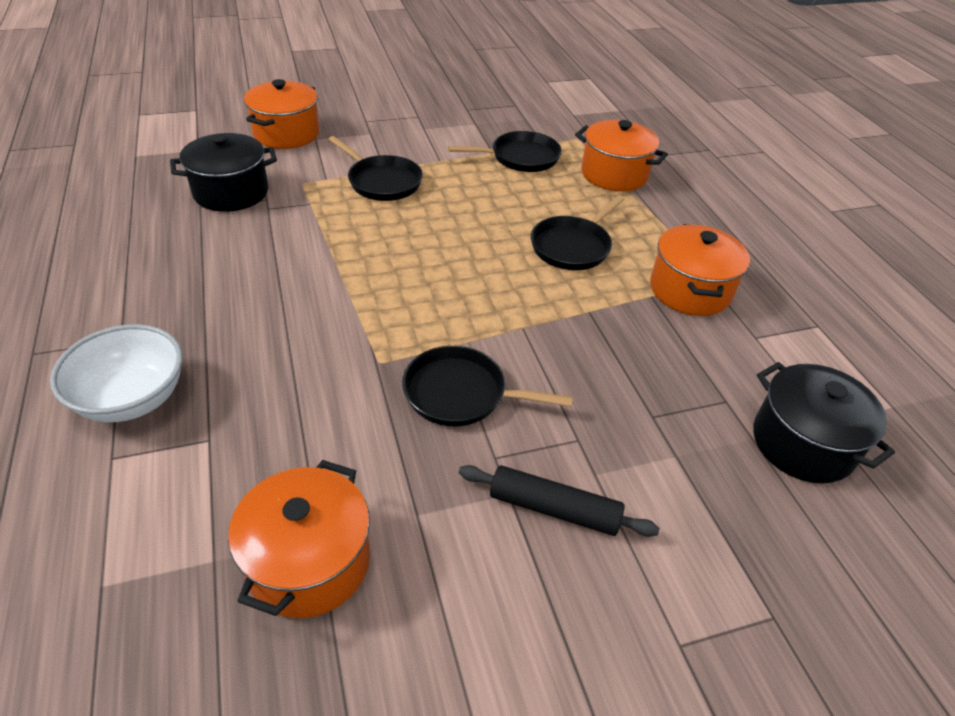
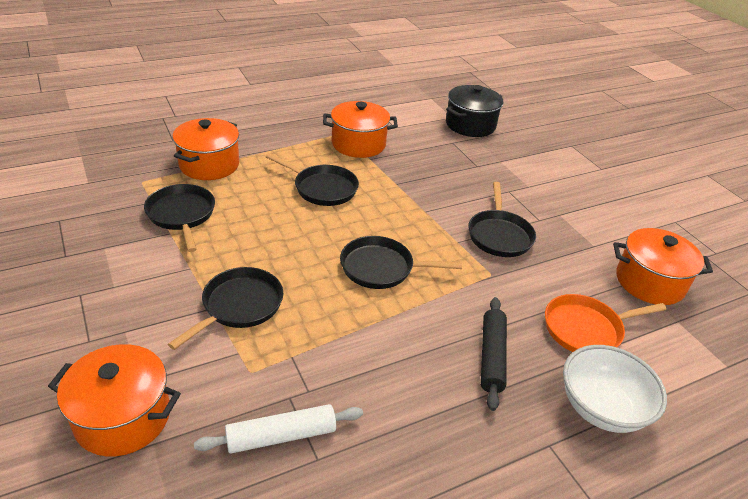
camera: 100 degrees left, 5 degrees down
black pot [170,133,277,212] -> white rolling pin [194,404,363,453]
black rolling pin [459,465,660,537] -> black rolling pin moved to [481,297,507,411]
none -> black pan [340,236,462,289]
none -> orange pan [545,294,667,352]

